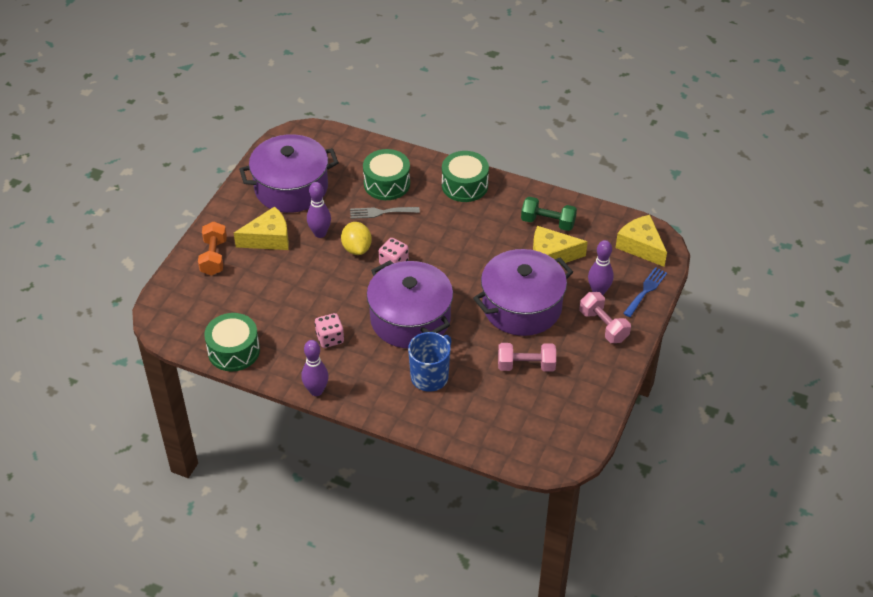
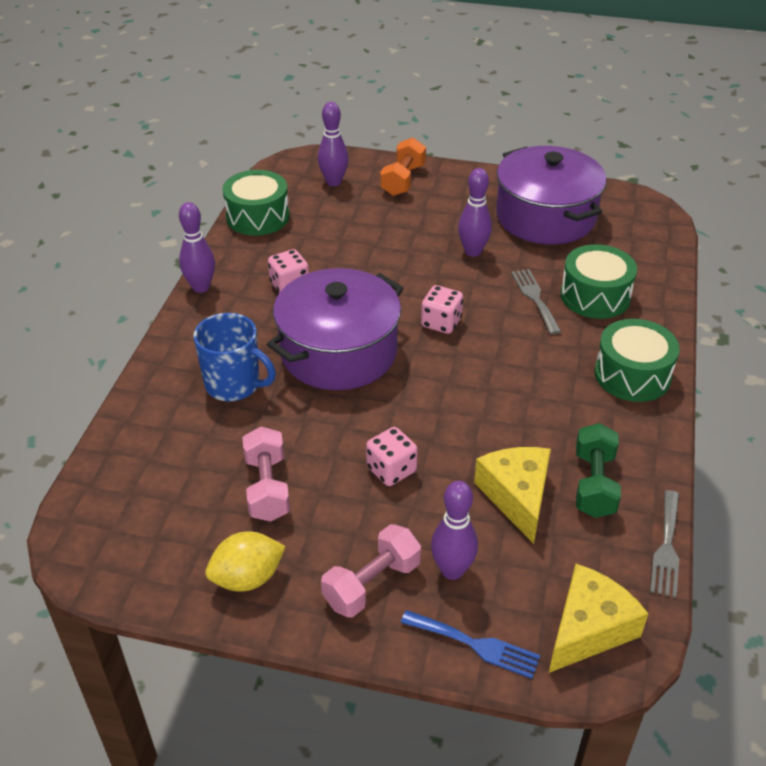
camera: 80 degrees right, 5 degrees down
orange dumbbell [198,221,227,276] -> orange dumbbell turned 60 degrees counterclockwise [380,138,426,196]
yellow cheese [234,206,289,250] -> none
yellow lemon [341,222,372,255] -> yellow lemon moved to [205,531,286,592]
purple pot [473,249,573,336] -> pink dice [366,427,418,486]
none -> purple bowling pin [318,102,349,186]
none -> grey fork [650,490,679,598]

